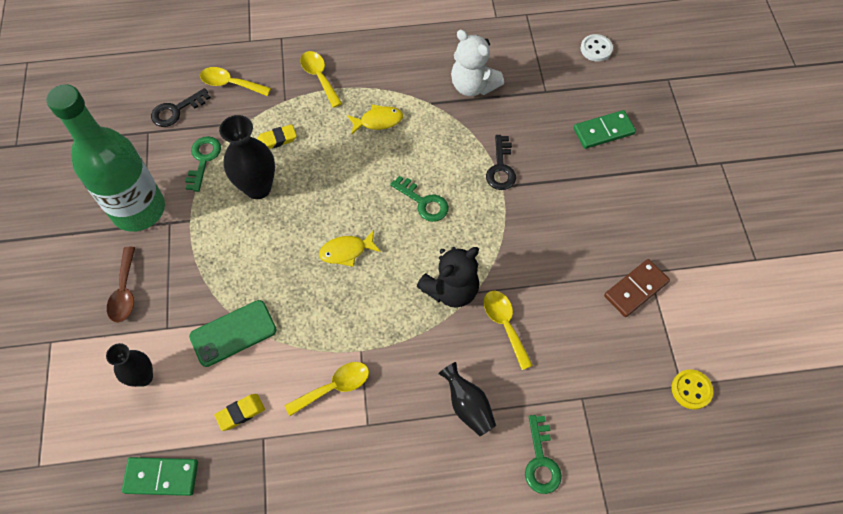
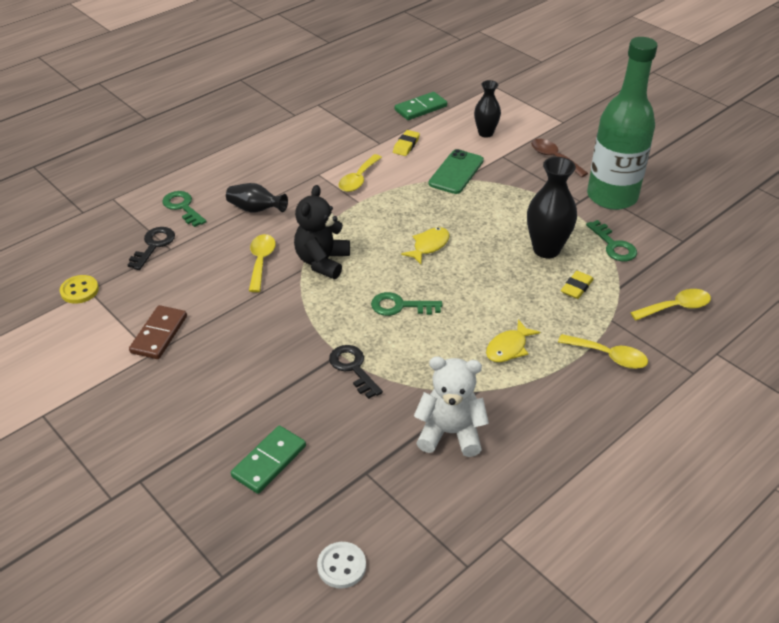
camera: 145 degrees right, 20 degrees down
black key [151,88,211,127] -> black key moved to [128,227,175,270]
yellow spoon [484,290,533,370] -> yellow spoon turned 120 degrees counterclockwise [249,234,276,292]

